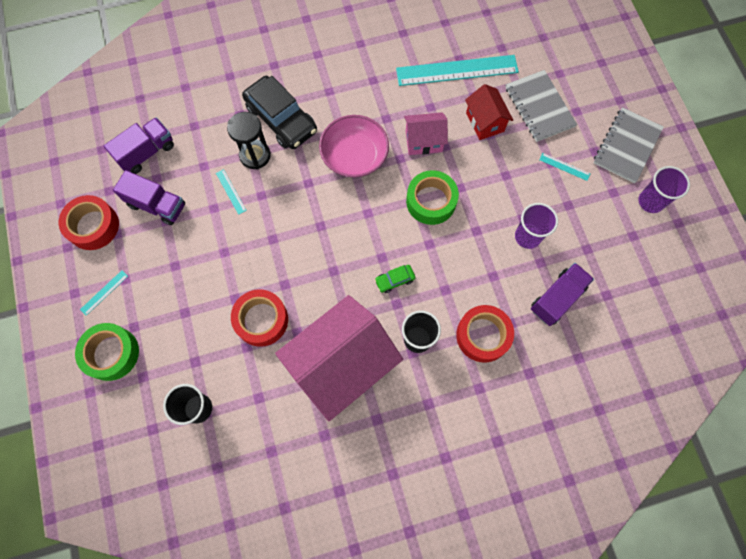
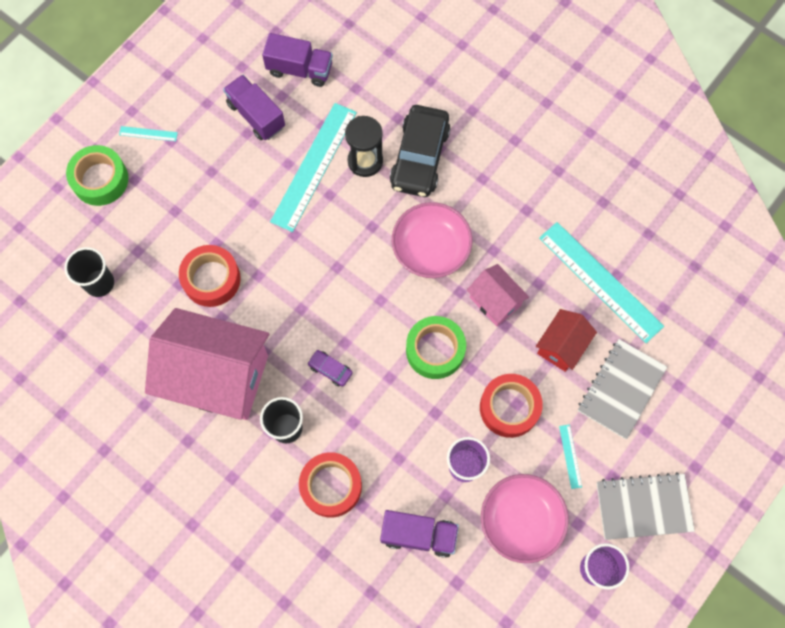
camera: 55 degrees right, 0 degrees up
red tape [59,195,119,250] -> red tape moved to [480,374,543,438]
purple truck [113,170,185,225] -> purple truck turned 150 degrees clockwise [223,74,285,140]
turquoise ruler [216,169,247,215] -> turquoise ruler [270,103,357,232], size x2.47
green car [375,265,416,293] -> purple car [307,350,352,387]
none -> pink bowl [481,474,569,563]

